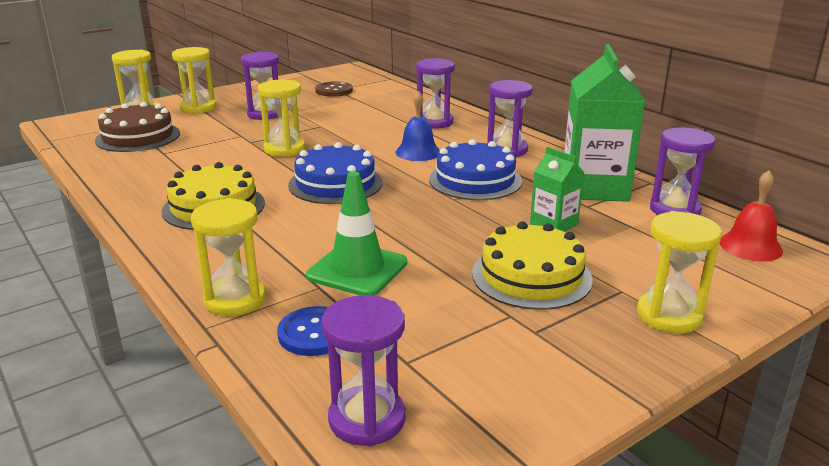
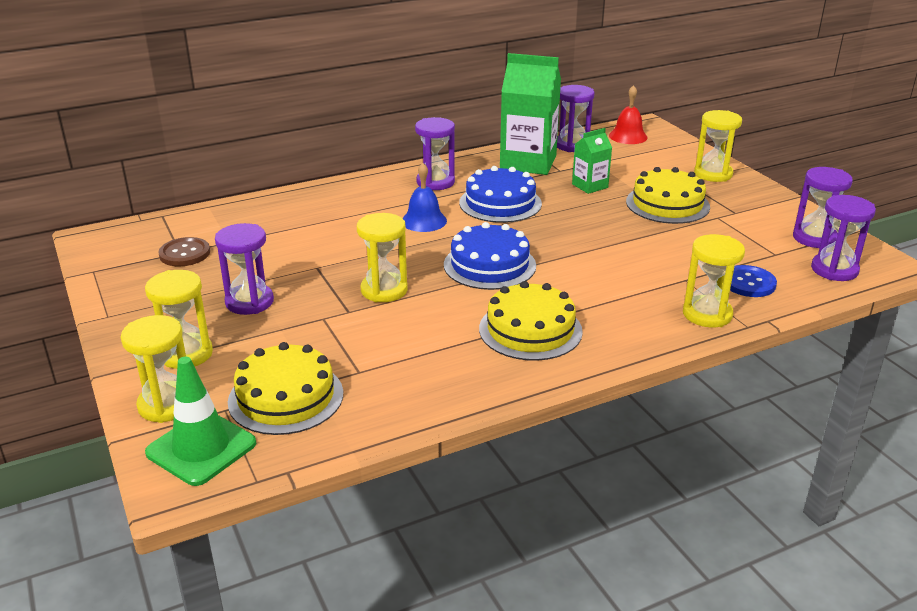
camera: 80 degrees left, 5 degrees up
brown cake [95,102,180,152] -> yellow cake [228,342,343,435]
green traffic cone [306,171,407,296] -> green traffic cone moved to [145,357,256,486]
purple hourglass [416,58,455,129] -> purple hourglass moved to [793,167,853,248]

